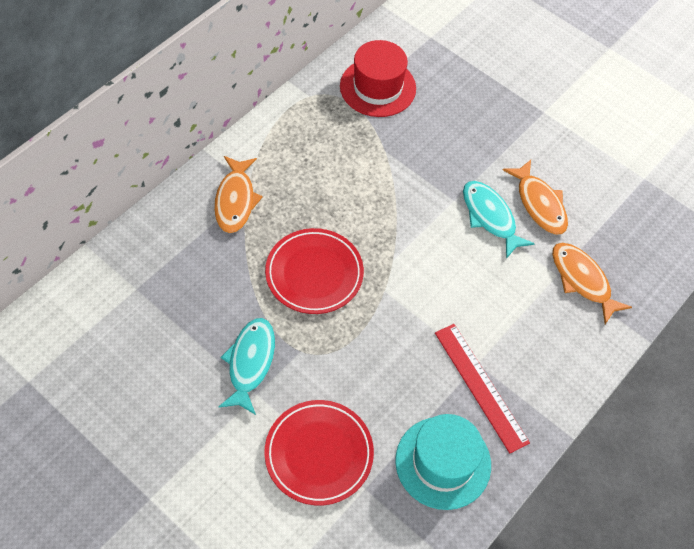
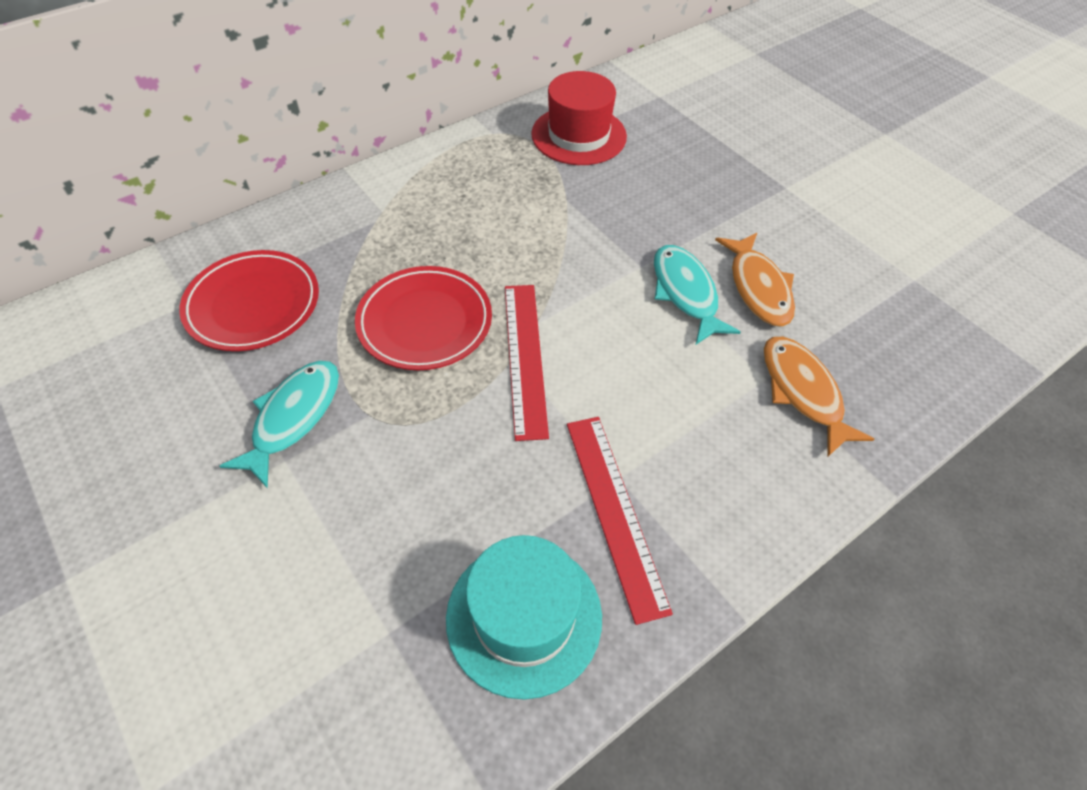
camera: 15 degrees right, 5 degrees down
orange fish [214,156,263,233] -> none
red plate [264,400,374,505] -> red plate moved to [179,250,319,351]
none -> red ruler [505,285,549,441]

